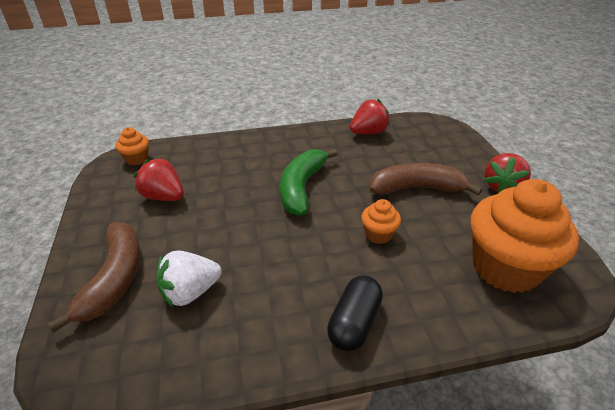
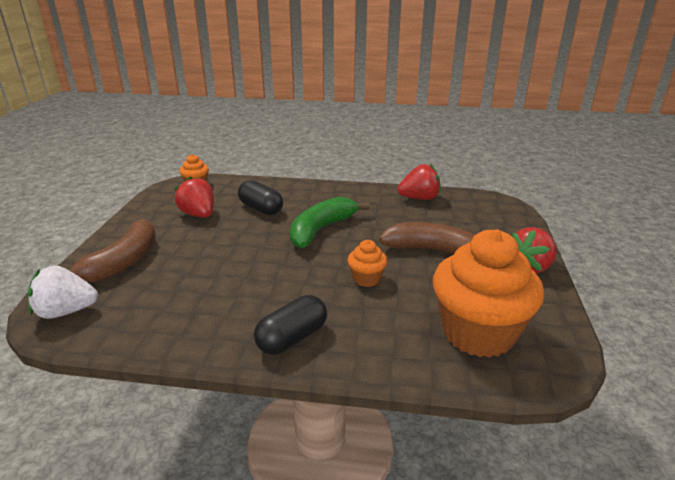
camera: 20 degrees right, 10 degrees down
white strawberry [156,250,222,307] -> white strawberry moved to [28,265,98,319]
none -> black capsule [238,180,283,215]

